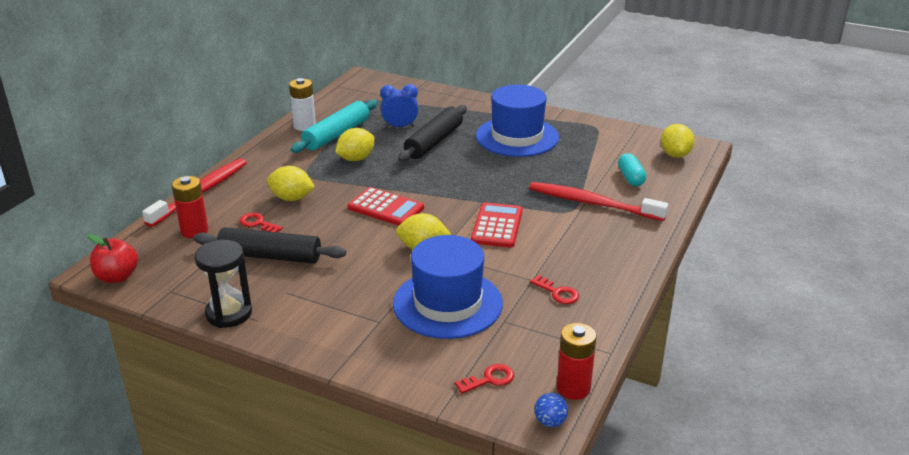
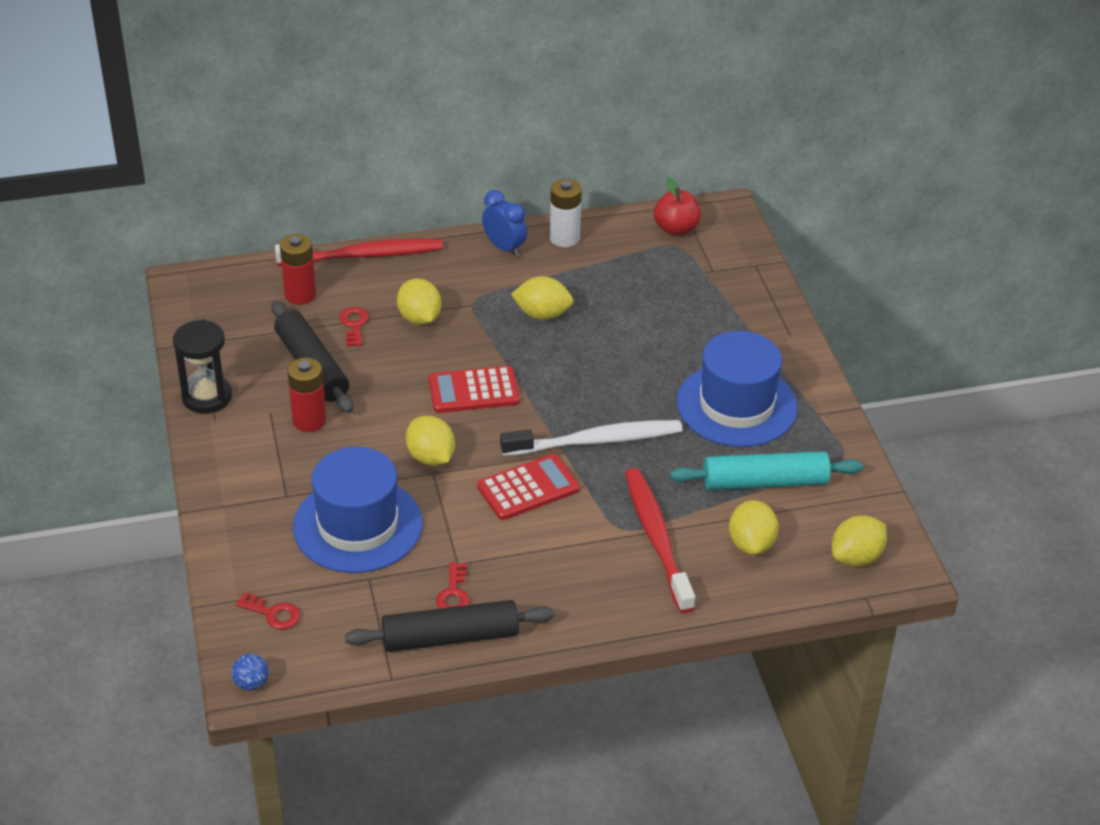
camera: 50 degrees right, 10 degrees up
red apple [88,234,138,283] -> red apple moved to [654,177,701,236]
turquoise rolling pin [291,100,377,153] -> turquoise rolling pin moved to [670,451,863,490]
red calculator [348,187,424,226] -> red calculator turned 90 degrees clockwise [429,366,520,413]
blue clock [380,84,418,128] -> blue clock moved to [482,190,527,257]
black rolling pin [398,105,467,162] -> black rolling pin moved to [345,600,555,652]
red battery [557,323,596,400] -> red battery moved to [287,358,326,432]
turquoise capsule [618,153,646,186] -> yellow lemon [729,500,779,555]
none -> white toothbrush [500,420,682,456]

